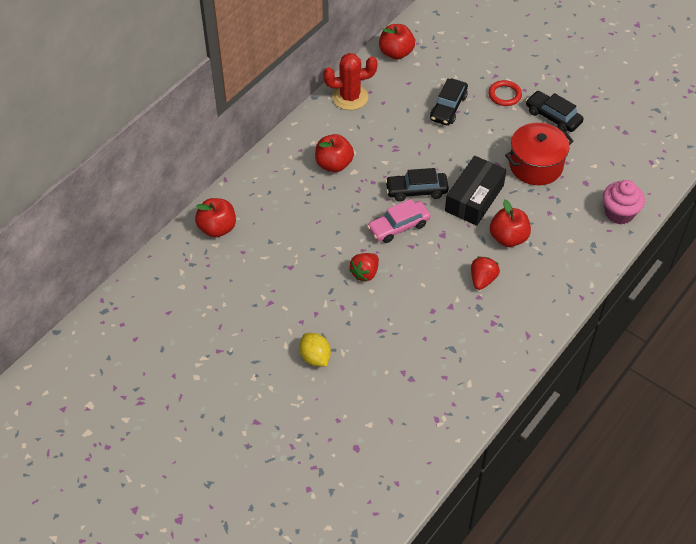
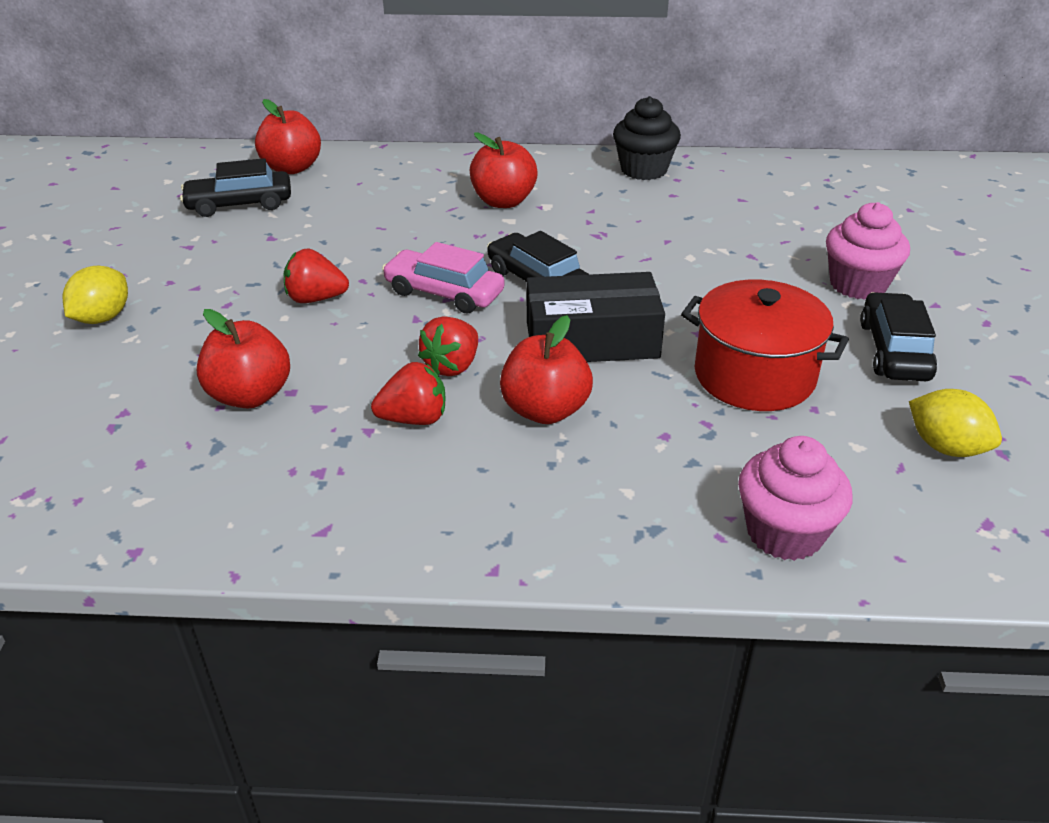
camera: 55 degrees right, 15 degrees down
red cactus [323,53,377,110] -> black cupcake [613,96,681,180]
red apple [379,24,415,60] -> red apple moved to [197,309,290,408]
black car [430,79,468,125] -> black car moved to [180,158,291,217]
red ring [489,80,522,106] -> pink cupcake [826,202,910,300]
none -> red strawberry [418,316,478,376]
none -> yellow lemon [909,389,1002,457]

